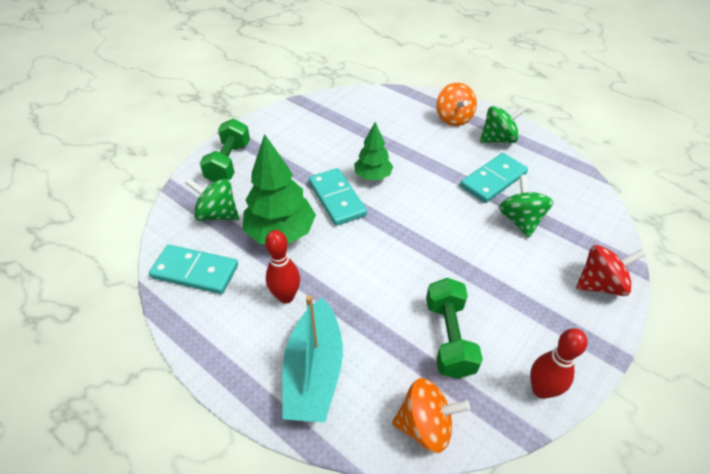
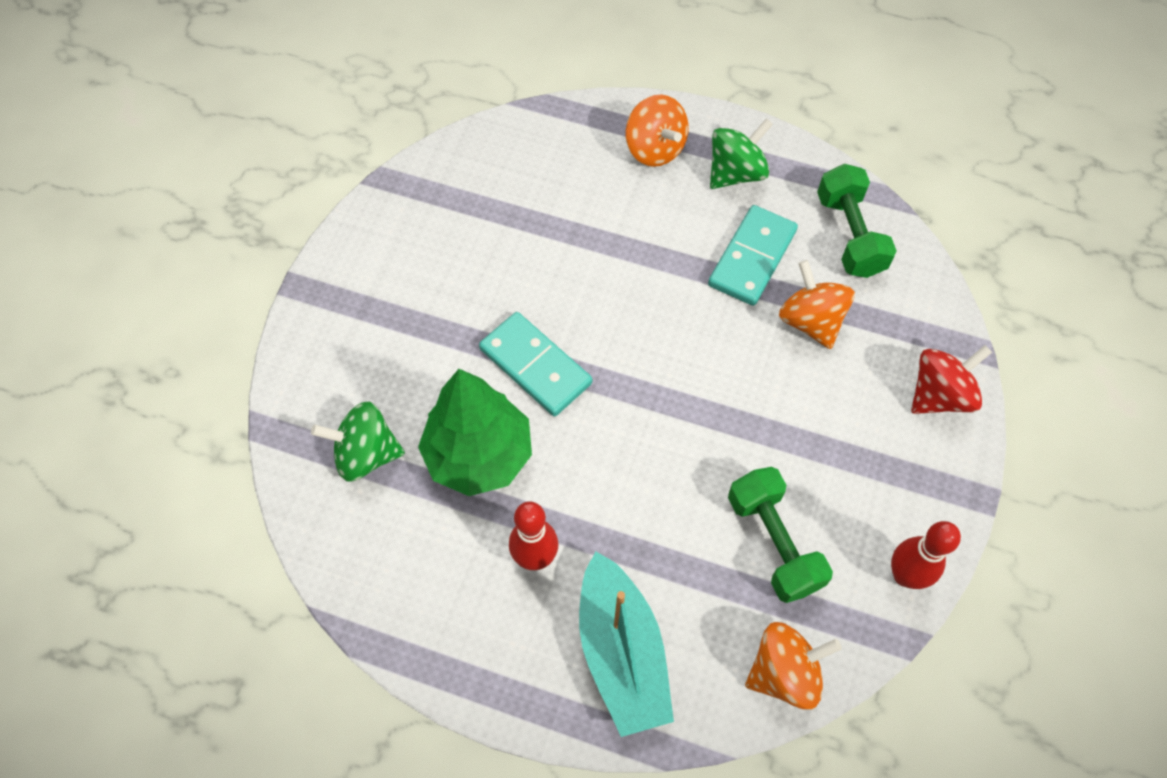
camera: 20 degrees left, 15 degrees up
turquoise domino [149,245,238,294] -> none
green dumbbell [200,119,250,182] -> green dumbbell moved to [817,164,897,278]
green tree [354,122,393,180] -> none
green spinning top [499,175,553,238] -> orange spinning top [779,260,855,349]

